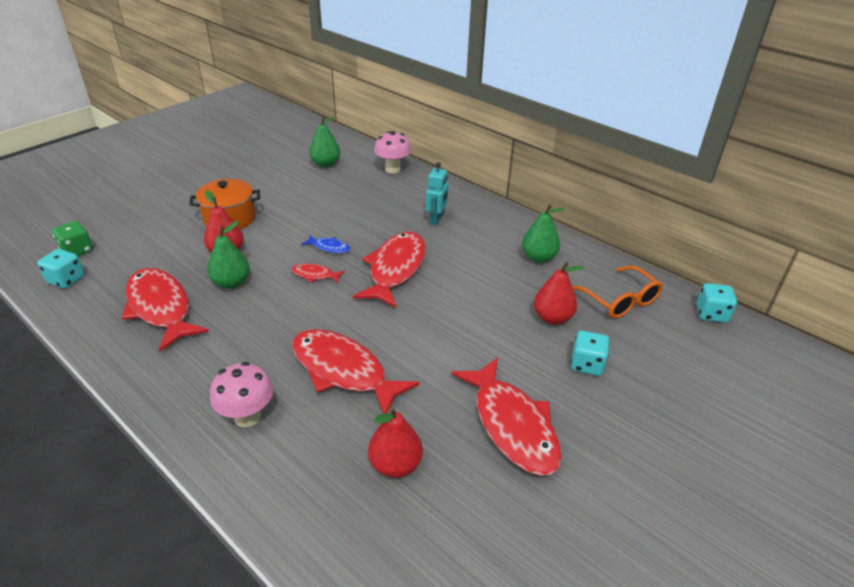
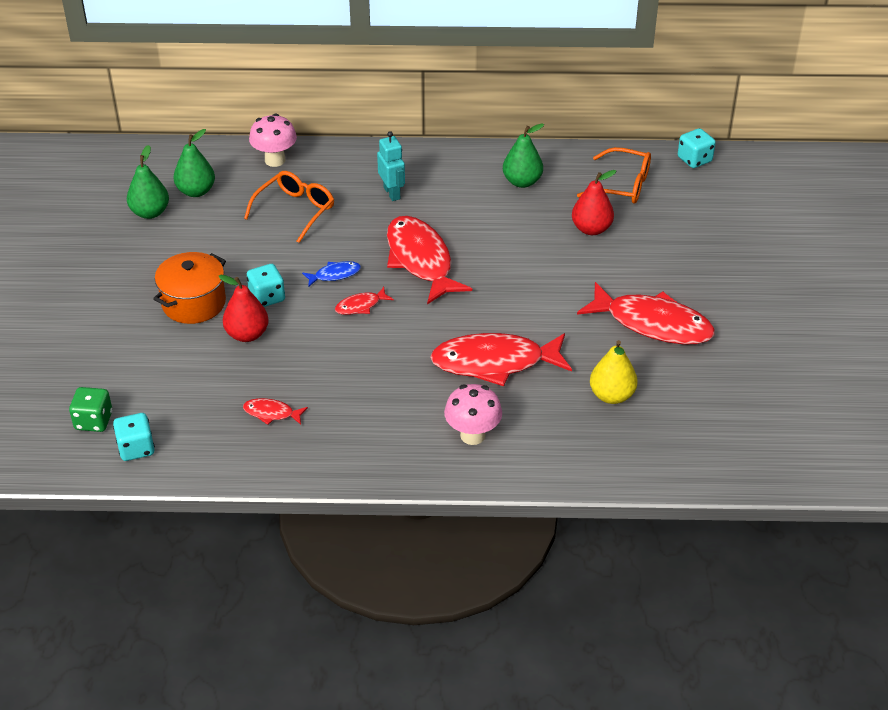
camera: 40 degrees left, 5 degrees up
red fish [121,268,209,352] -> red fish [243,398,308,425], size x0.45
green pear [207,221,250,289] -> green pear moved to [127,145,169,219]
red pear [368,407,423,478] -> yellow pear [590,340,638,404]
turquoise dice [571,331,610,376] -> turquoise dice moved to [247,264,285,307]
none -> orange glasses [244,171,334,243]

